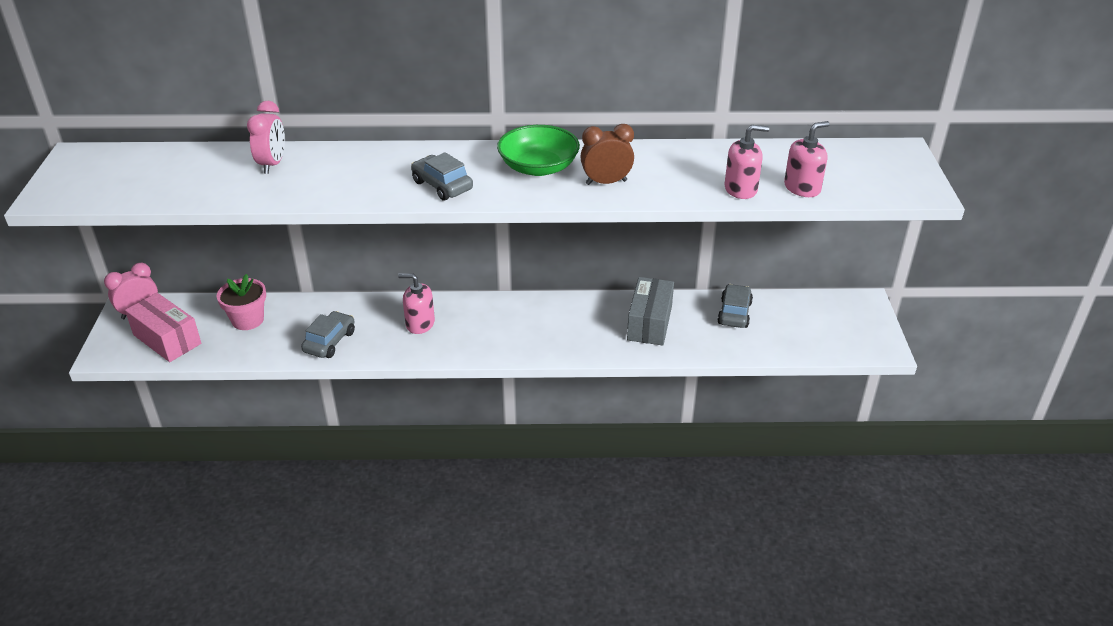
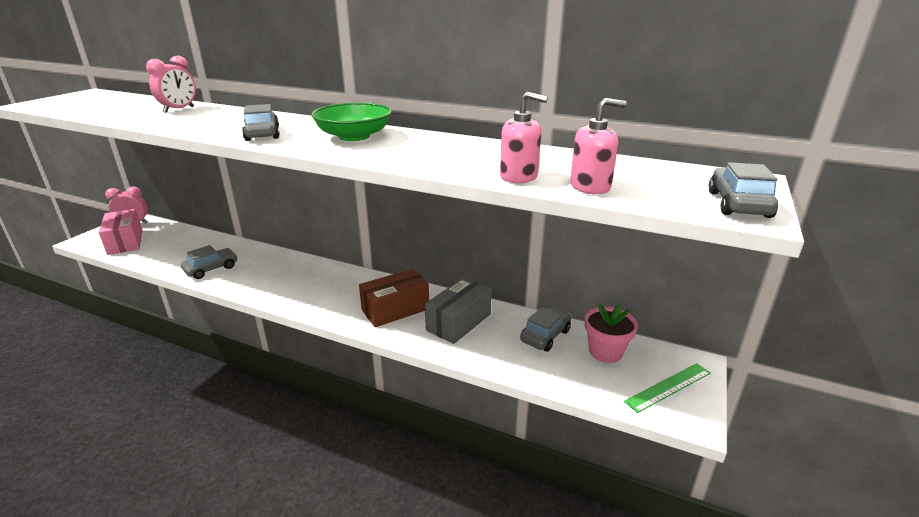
camera: 25 degrees right, 10 degrees down
pink flower pot [217,274,266,330] -> pink flower pot moved to [585,303,638,363]
pink soap dispenser [398,273,435,334] -> none
brown clock [580,124,634,185] -> none
none -> brown box [359,269,429,327]
none -> green ruler [624,363,711,413]
none -> grey car [709,162,778,218]

